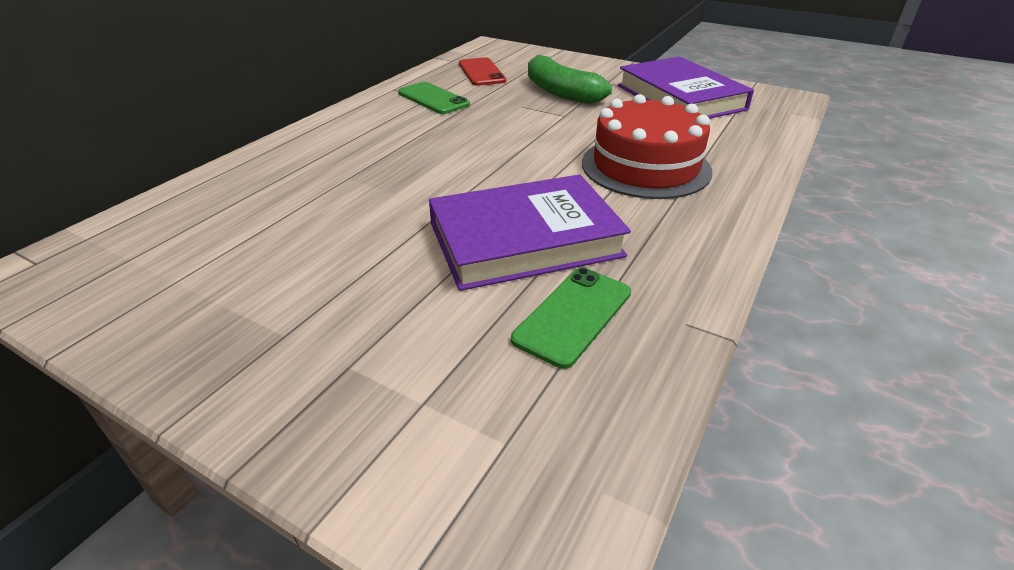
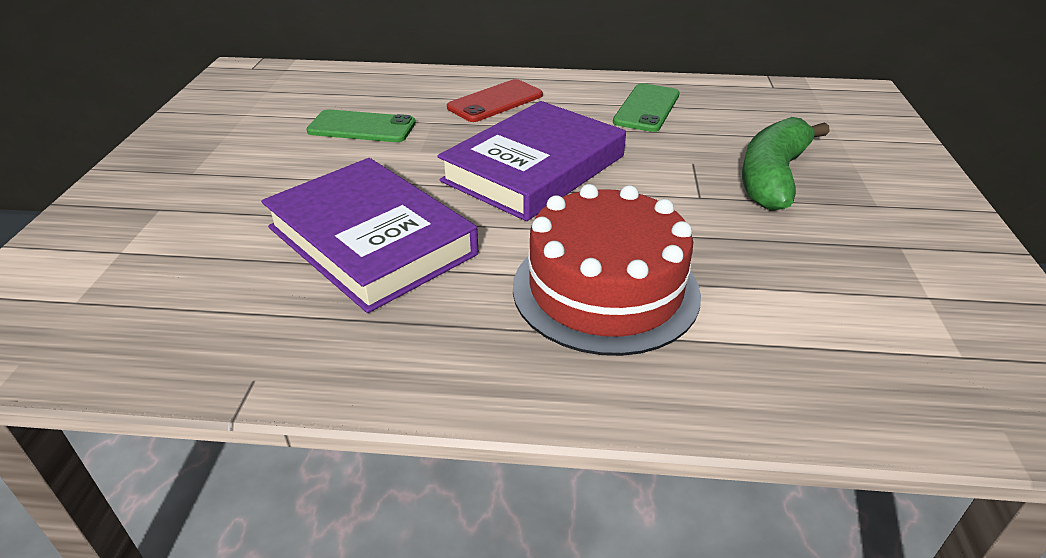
camera: 65 degrees right, 0 degrees up
red phone [459,57,506,86] -> red phone moved to [447,79,543,122]
green phone [511,268,631,369] -> green phone moved to [306,109,416,142]
purple book [618,57,754,119] -> purple book moved to [438,101,626,221]

